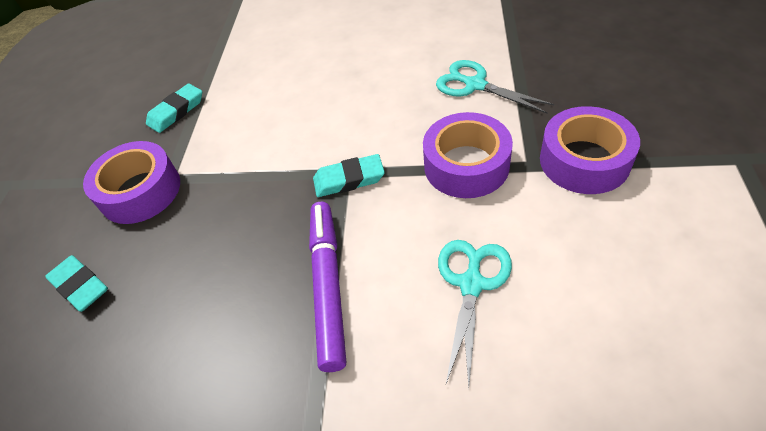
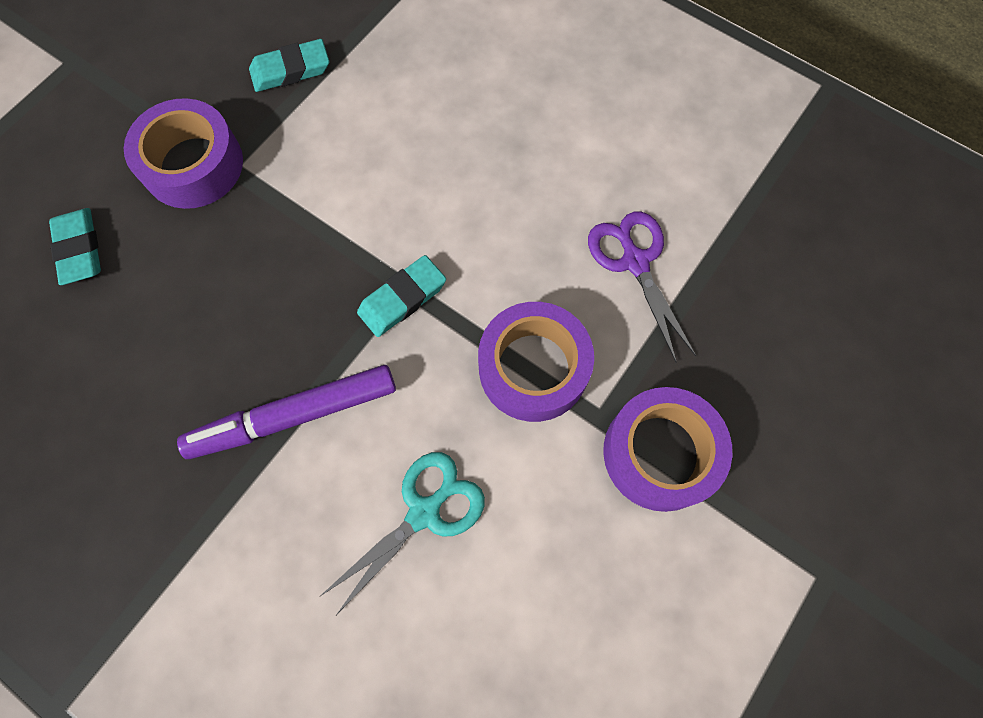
camera: 25 degrees right, 20 degrees up
purple marker [309,202,346,372] -> purple marker turned 135 degrees counterclockwise [177,365,396,459]
turquoise eraser [313,154,385,197] -> turquoise eraser turned 60 degrees counterclockwise [357,255,446,337]
turquoise scissors [436,60,554,113] -> purple scissors [588,212,696,363]

